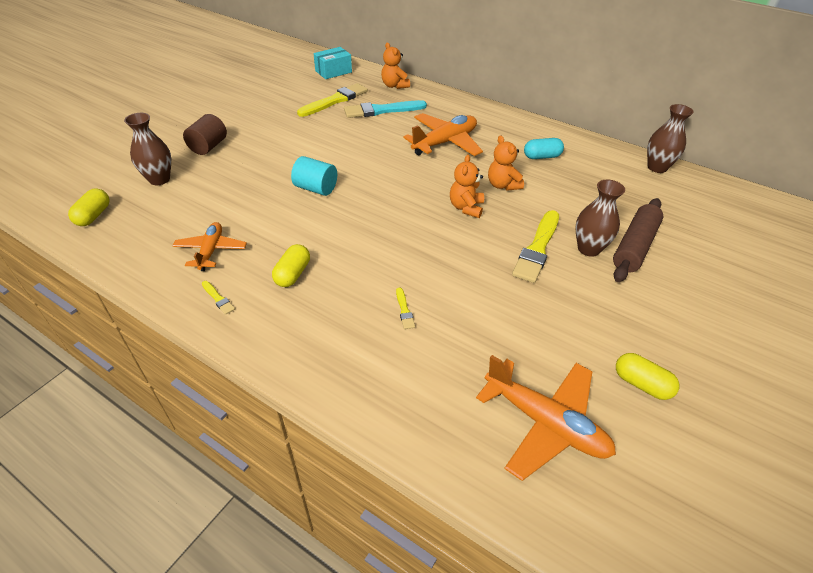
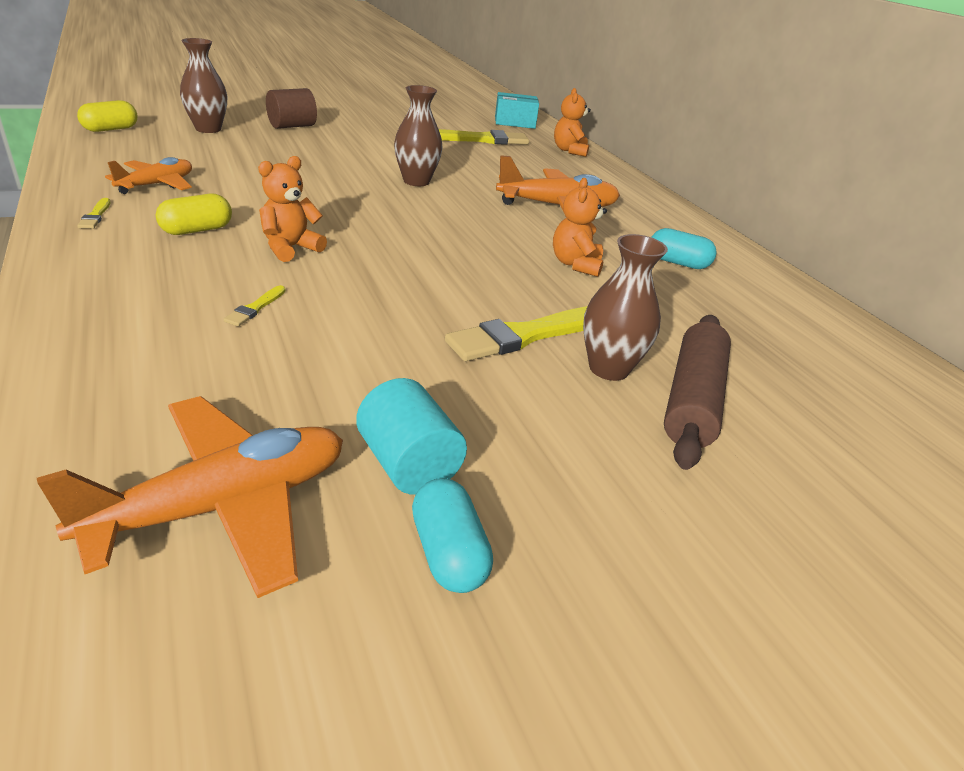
camera: 30 degrees right, 10 degrees down
turquoise cylinder [291,156,337,196] -> turquoise cylinder moved to [356,378,467,495]
turquoise brush [344,100,427,118] -> none
orange teddy bear [450,154,484,218] -> orange teddy bear moved to [258,156,327,262]
orange plane [476,355,616,481] -> orange plane turned 105 degrees counterclockwise [37,396,343,598]
brown rolling pin [613,198,663,282] -> brown rolling pin turned 45 degrees counterclockwise [664,315,731,470]
yellow capsule [616,353,679,400] -> turquoise capsule [412,478,493,593]
brown vase [647,104,694,173] -> brown vase moved to [394,85,442,186]

